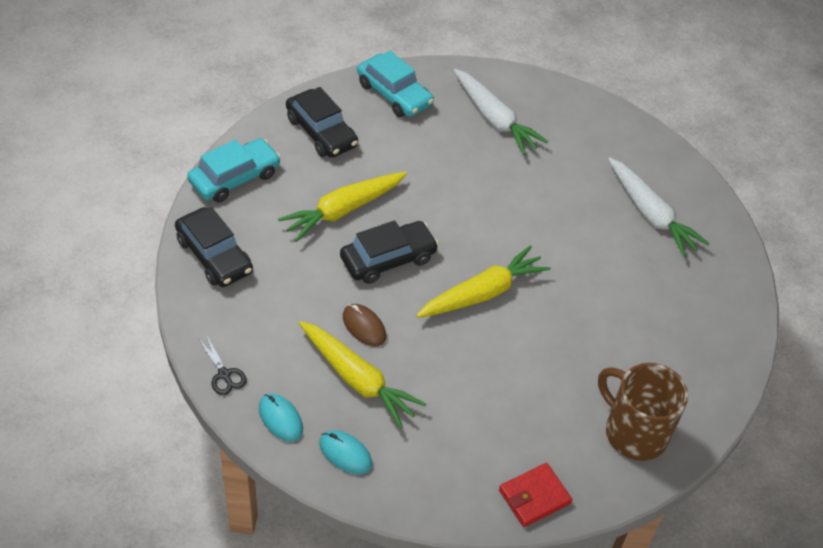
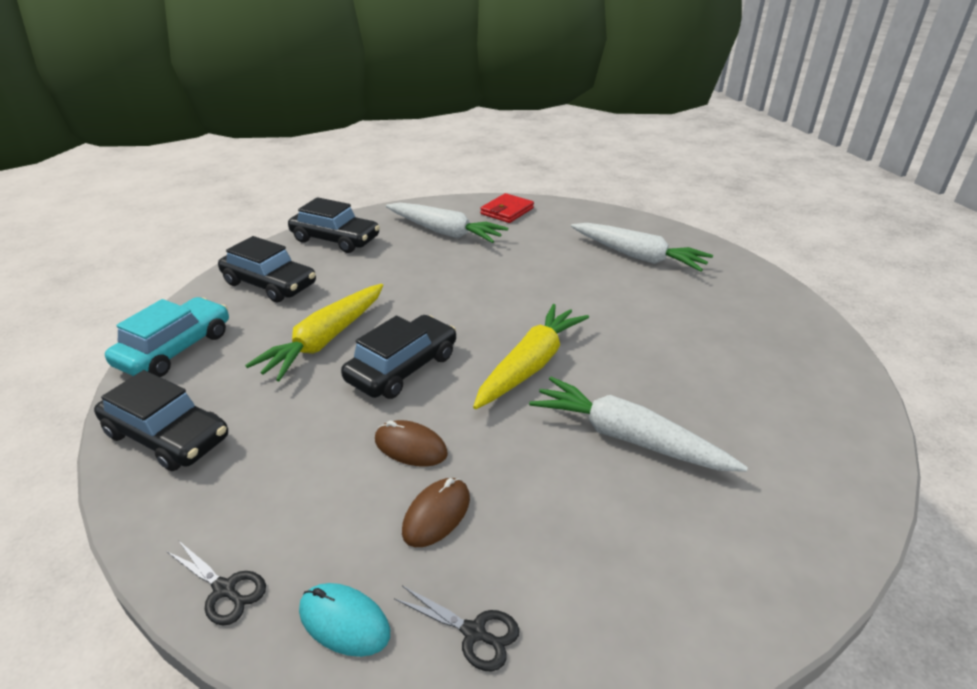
camera: 20 degrees left, 15 degrees down
yellow carrot [299,321,426,428] -> brown mouse [402,478,470,547]
turquoise mouse [319,431,372,474] -> black scissors [394,586,519,672]
turquoise car [357,51,434,117] -> black car [288,197,380,253]
red wallet [499,463,572,527] -> red wallet moved to [480,193,534,223]
brown mug [598,363,688,461] -> none
none -> white carrot [529,377,748,472]

